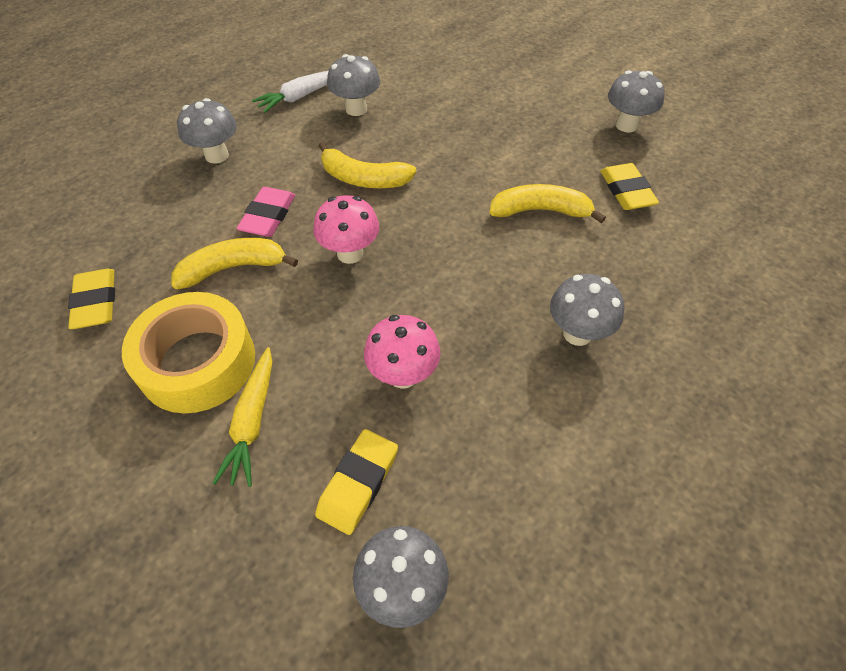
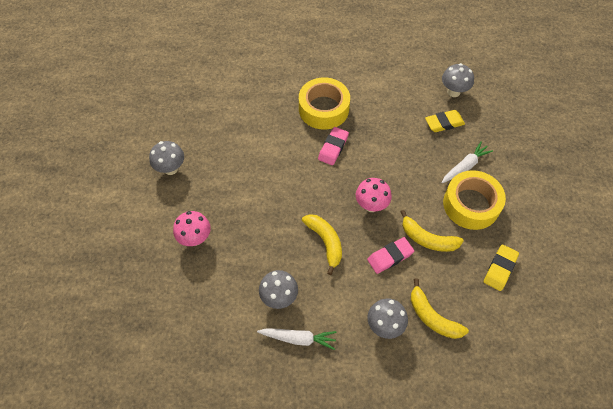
camera: 135 degrees left, 5 degrees up
yellow carrot [213,347,272,487] -> white carrot [441,141,493,183]
pink mushroom [364,315,441,389] -> pink mushroom moved to [173,211,211,246]
yellow banana [489,184,606,223] -> yellow banana moved to [411,278,469,339]
grey mushroom [550,274,624,346] -> yellow tape [299,77,350,130]
yellow eraser [600,163,659,210] -> none
none -> pink eraser [318,127,349,165]

